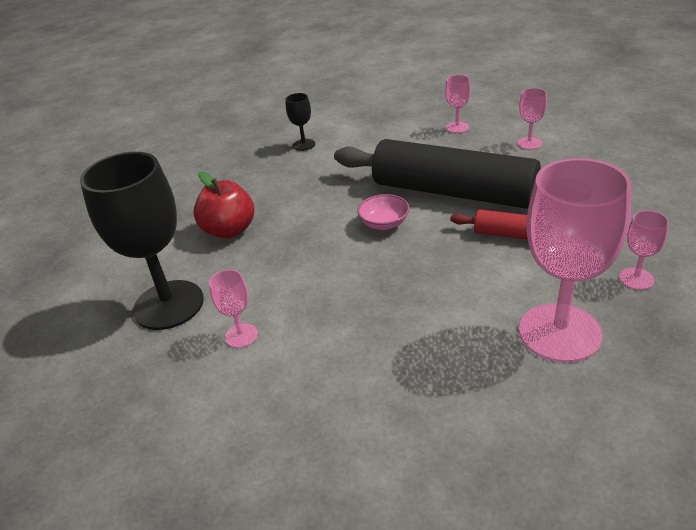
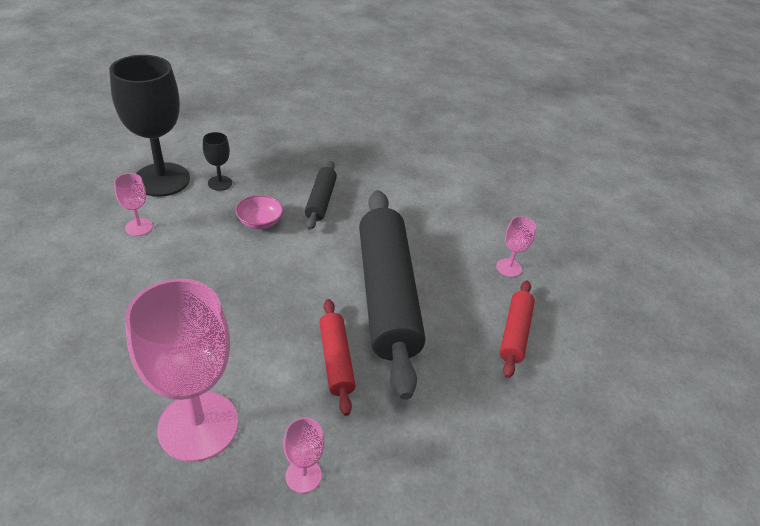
camera: 50 degrees right, 5 degrees up
red apple [193,172,254,239] -> none
black goblet [285,93,315,151] -> black goblet moved to [203,132,232,191]
pink bowl [357,194,410,230] -> pink bowl moved to [235,195,283,229]
pink goblet [517,88,547,150] -> red rolling pin [500,281,535,378]
none -> black rolling pin [305,161,337,230]

